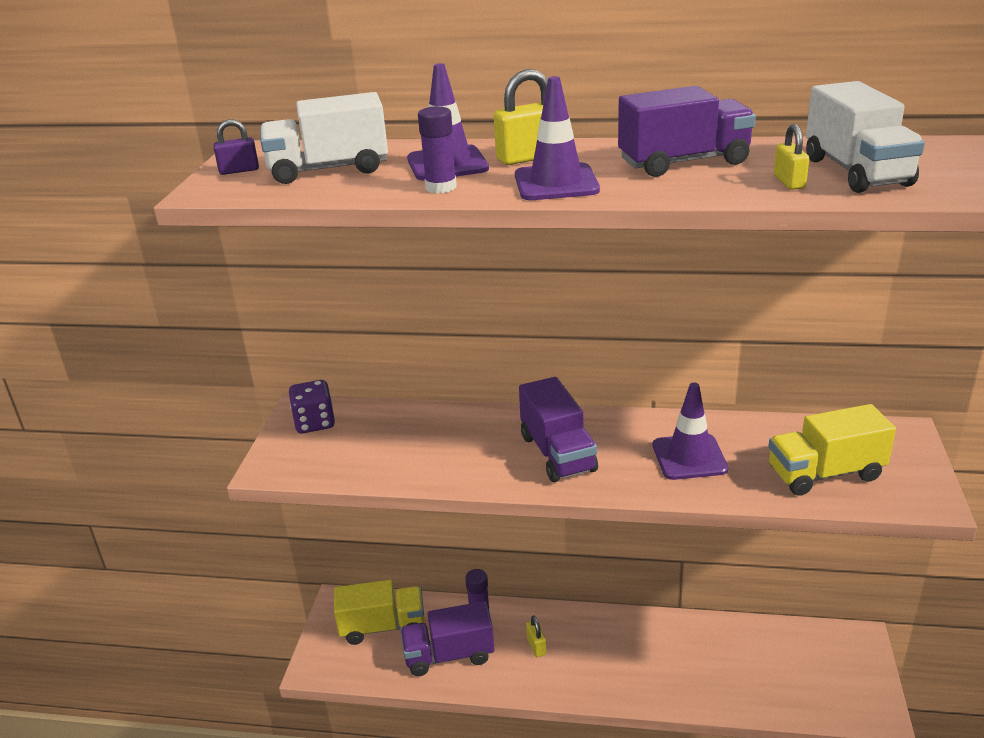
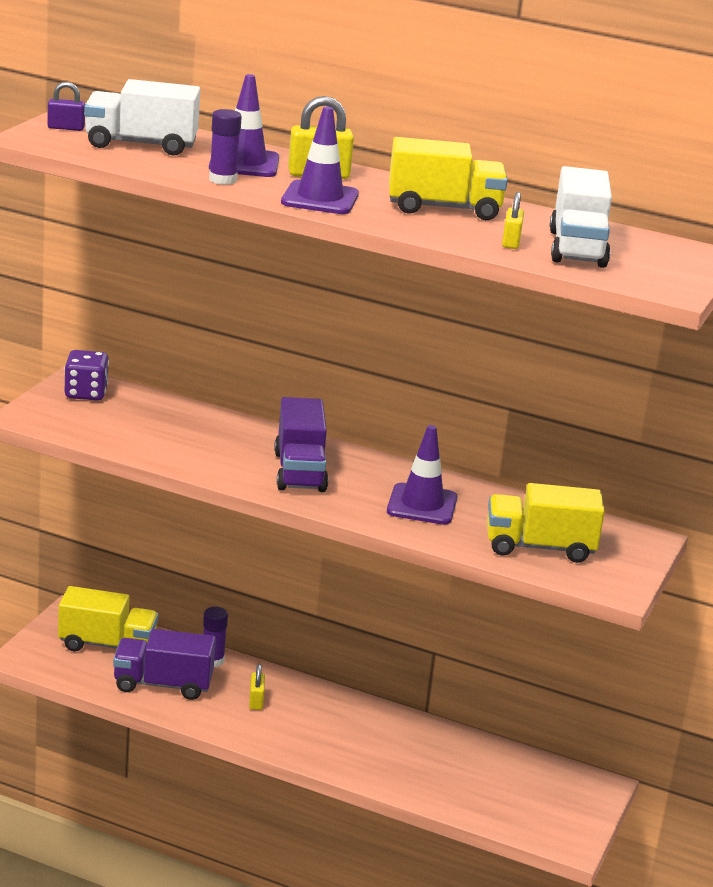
camera: 10 degrees right, 5 degrees down
purple truck [618,86,756,177] -> yellow truck [389,137,508,220]

